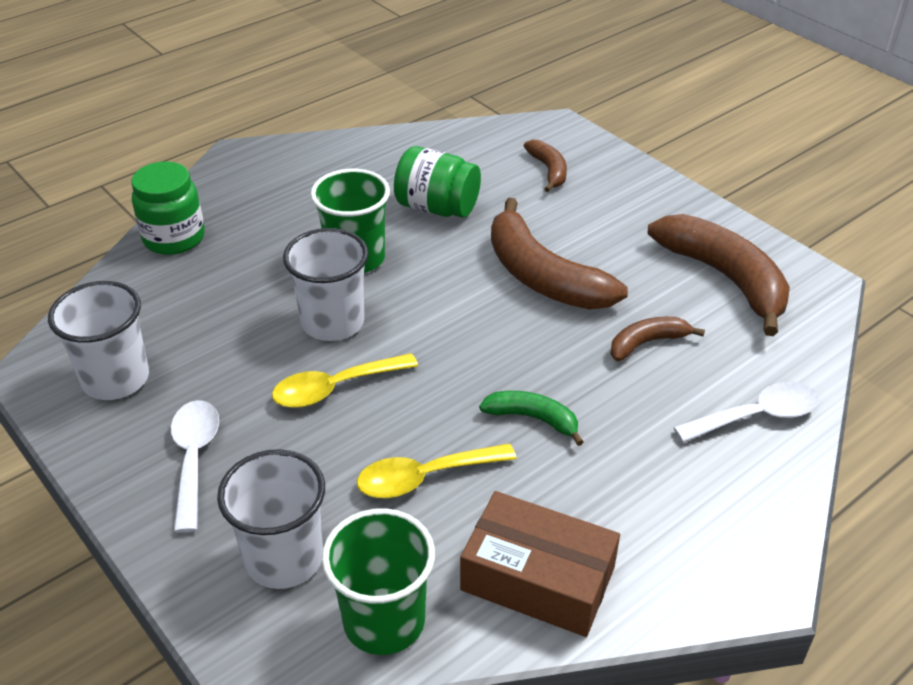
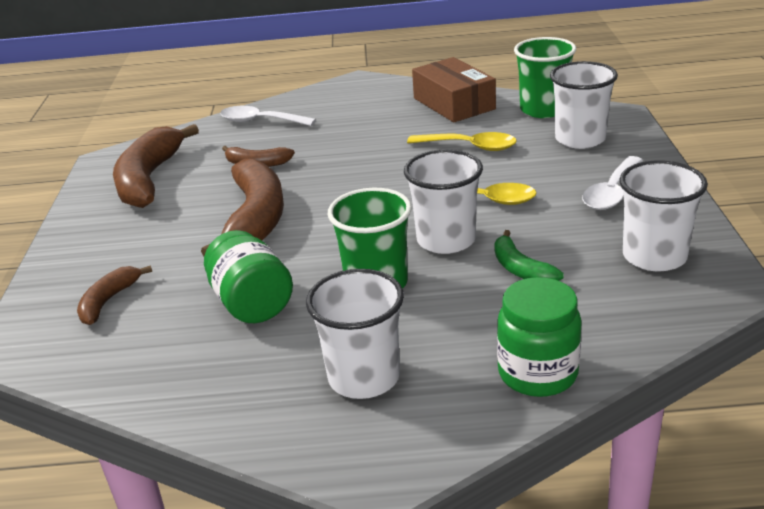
camera: 140 degrees left, 10 degrees down
green banana [479,391,584,446] -> green banana moved to [495,230,564,281]
none -> white cup [306,269,404,399]

